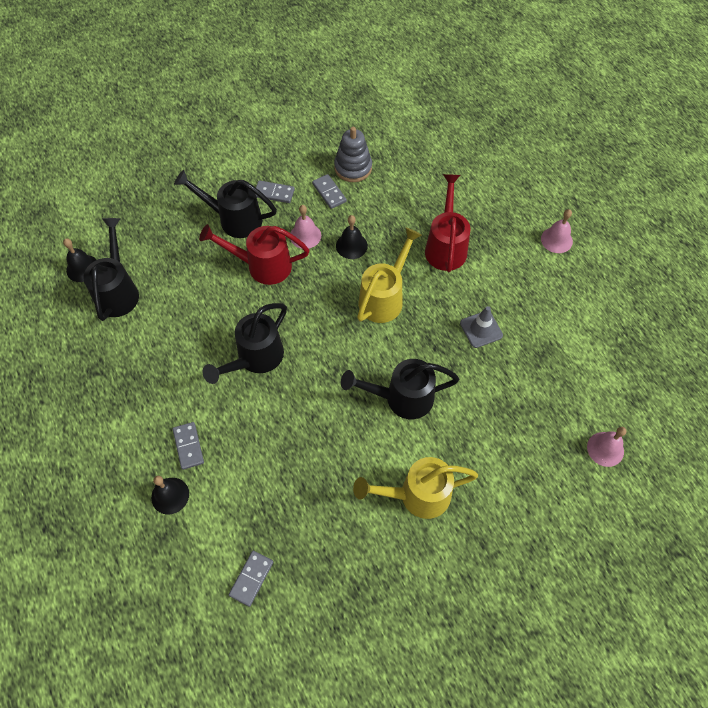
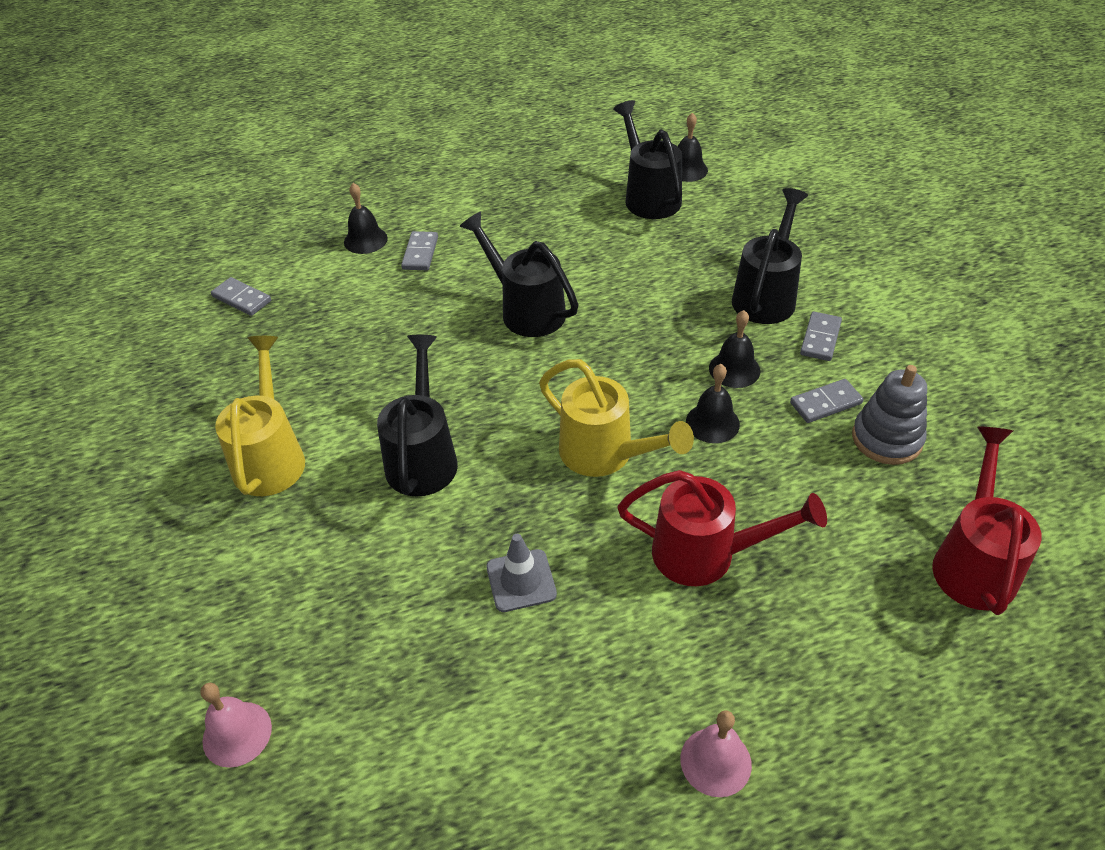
camera: 100 degrees right, 15 degrees down
black watering can [83,218,139,321] -> black watering can turned 120 degrees counterclockwise [613,100,682,219]
grey domino [173,422,204,470] -> grey domino turned 75 degrees counterclockwise [401,231,438,270]
red watering can [199,224,309,285] -> red watering can moved to [932,427,1042,615]
pink bell [290,205,321,249] -> black bell [709,310,760,388]

